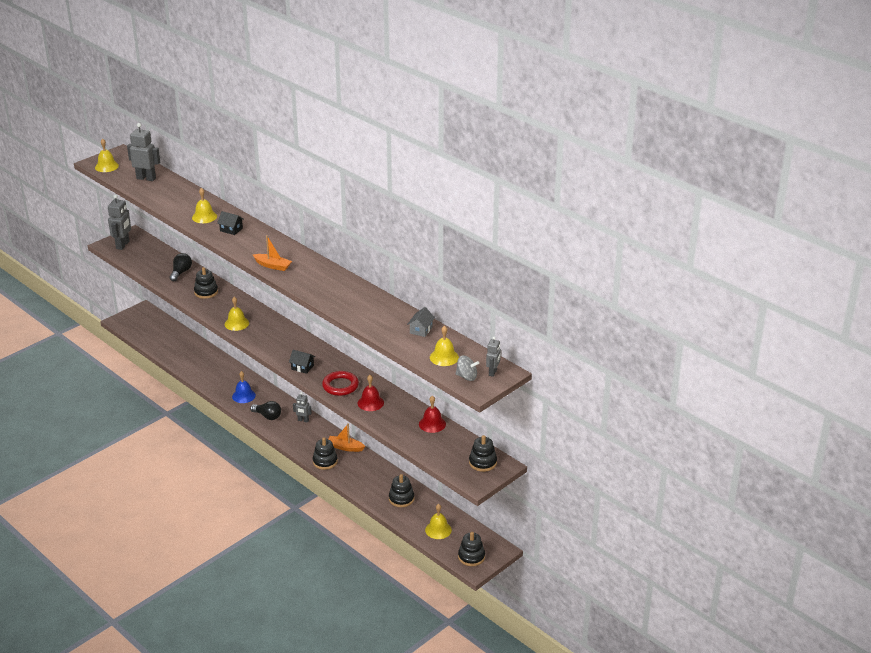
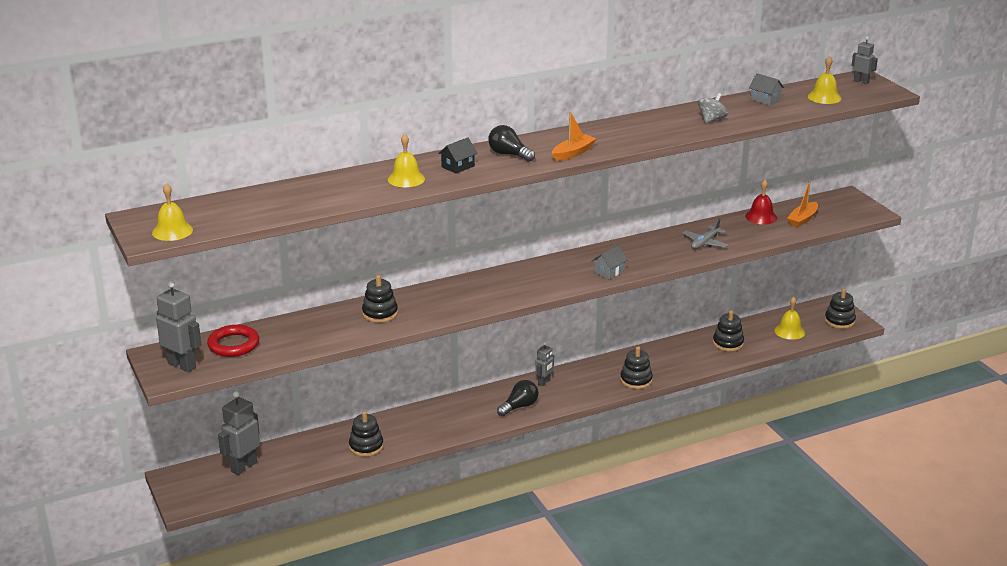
camera: 70 degrees left, 5 degrees down
grey robot [127,123,160,181] -> grey robot moved to [218,391,260,475]
black light bulb [169,253,192,281] -> black light bulb moved to [488,125,535,162]
yellow bell [225,297,249,331] -> none
blue bell [232,371,256,403] -> none
black house [289,350,315,374] -> grey house [592,245,628,279]
red ring [322,371,359,396] -> red ring moved to [207,325,260,357]
orange boat [329,423,365,452] -> orange boat moved to [787,180,818,227]
red bell [358,375,384,411] -> grey plane [682,218,728,249]
grey spinning top [456,355,479,381] -> grey spinning top moved to [698,93,728,123]
black stacking toy [469,435,497,472] -> black stacking toy moved to [349,411,384,457]

